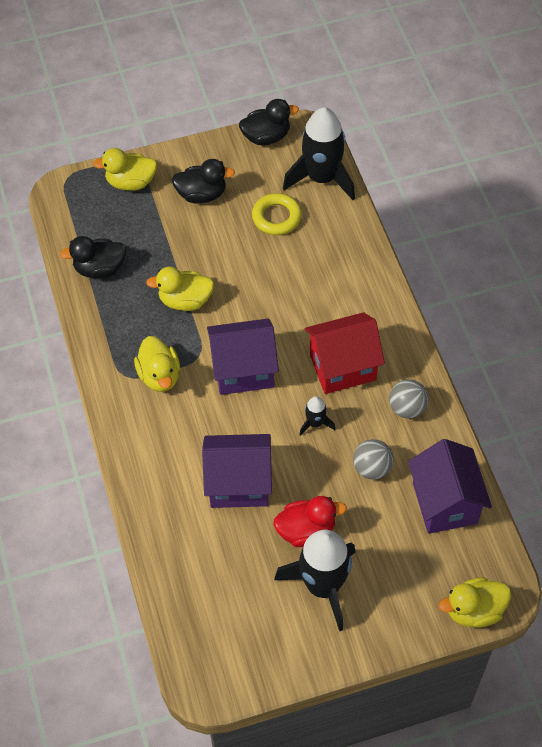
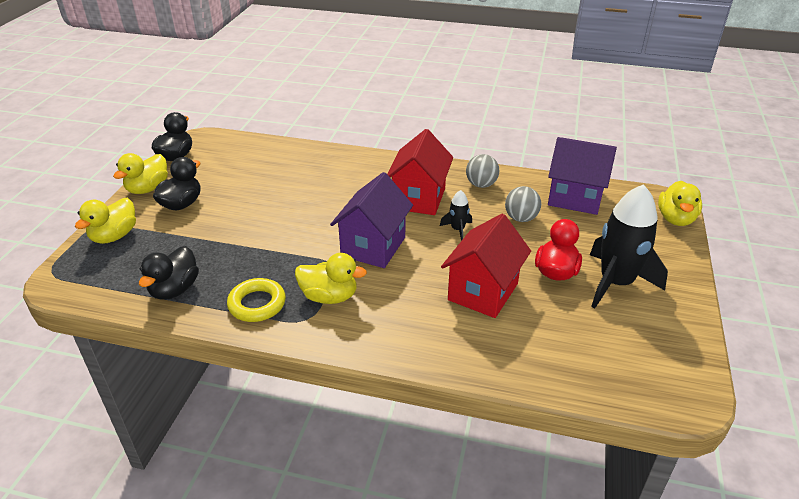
camera: 60 degrees left, 20 degrees down
yellow duck [146,267,214,311] -> yellow duck moved to [113,153,168,194]
purple house [202,434,272,508] -> red house [441,214,531,318]
yellow ring [252,193,302,235] -> yellow ring moved to [227,278,286,322]
black rocket [283,107,355,200] -> none

